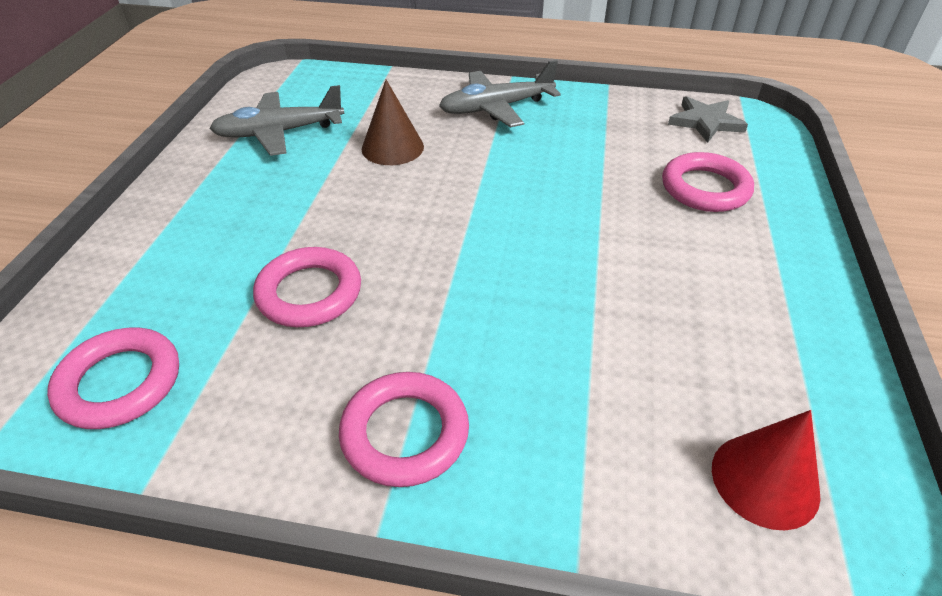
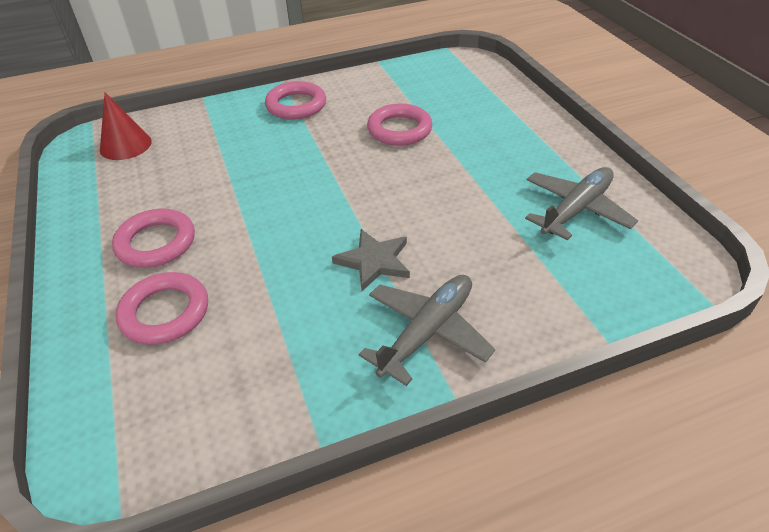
camera: 150 degrees right, 0 degrees up
pink ring [47,328,179,429] -> pink ring moved to [112,209,195,268]
brown cone [362,80,424,165] -> none
grey star [668,96,748,143] -> grey star moved to [332,229,410,291]

